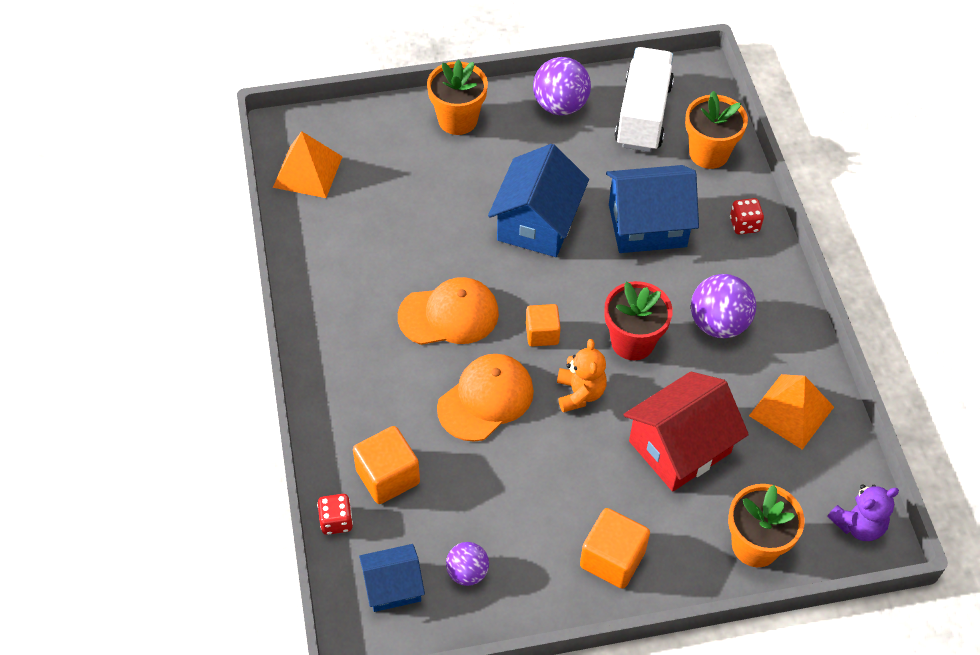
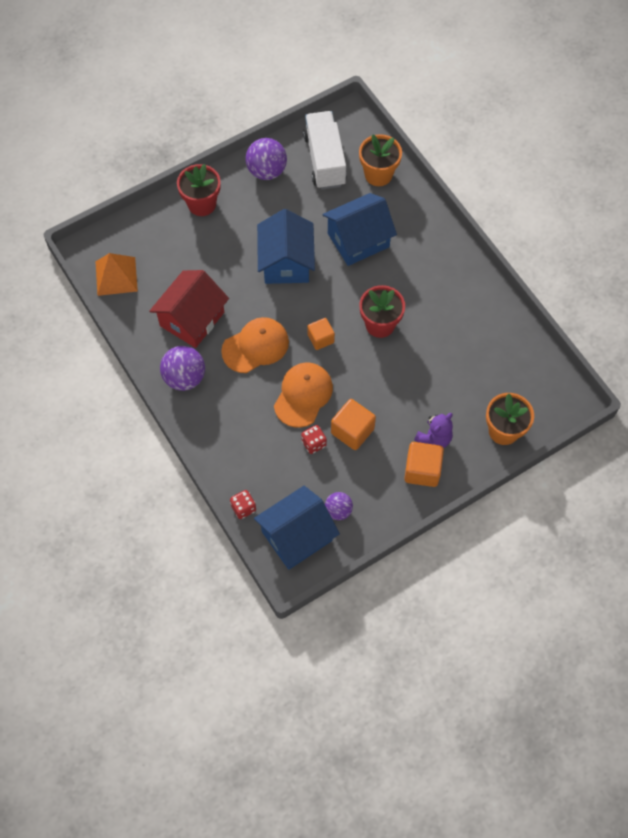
camera: 20 degrees left, 10 degrees up
orange cube [353,426,420,504] -> orange cube moved to [331,399,376,450]
blue house [359,544,425,612] -> blue house [254,486,340,570], size x1.68
orange flower pot [427,60,488,135] -> red flower pot [177,164,221,216]
orange teddy bear [557,339,607,412] -> none
red house [623,372,749,491] -> red house moved to [149,270,229,348]
purple ball [691,274,756,339] -> purple ball moved to [160,346,205,391]
red dice [730,198,764,234] -> red dice moved to [301,425,327,454]
orange pyramid [749,374,834,450] -> none
purple teddy bear [828,484,899,541] -> purple teddy bear moved to [414,413,453,448]

